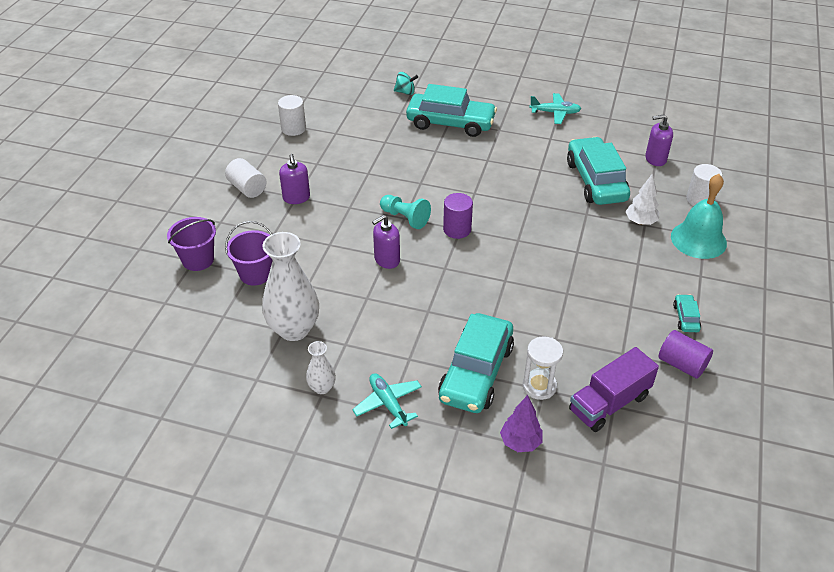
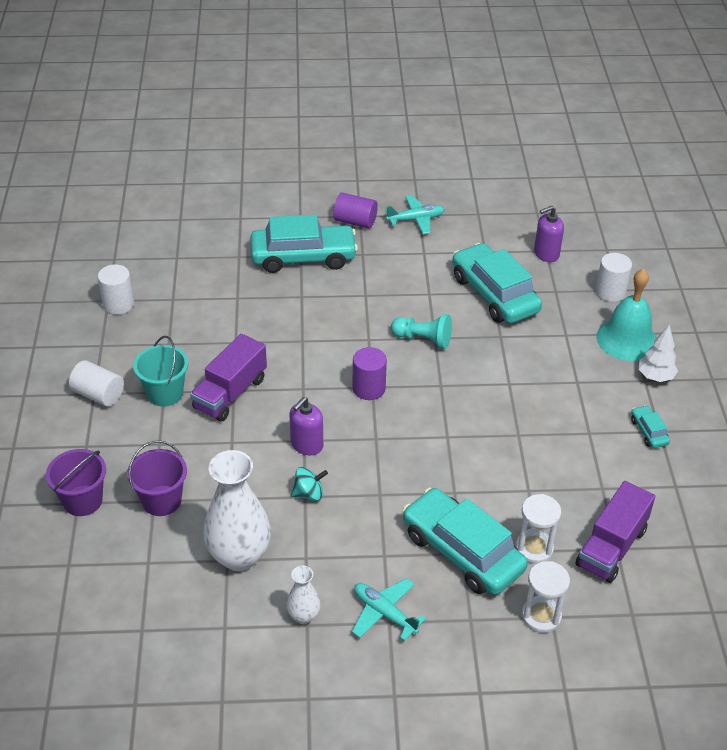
camera: 20 degrees left, 0 degrees up
purple soap dispenser [279,154,310,204] -> turquoise bucket [133,336,188,407]
turquoise pawn [380,195,431,229] -> turquoise pawn moved to [391,314,452,349]
turquoise spinning top [394,72,418,95] -> turquoise spinning top moved to [291,467,328,501]
turquoise car [438,313,514,413] -> turquoise car turned 135 degrees clockwise [403,488,528,595]
purple tree [500,395,543,452] -> white hourglass [522,561,570,633]
white tree [625,173,659,225] -> white tree moved to [638,325,678,382]
purple cylinder [658,330,713,379] -> purple cylinder moved to [333,193,378,229]
none -> purple truck [190,334,267,422]

